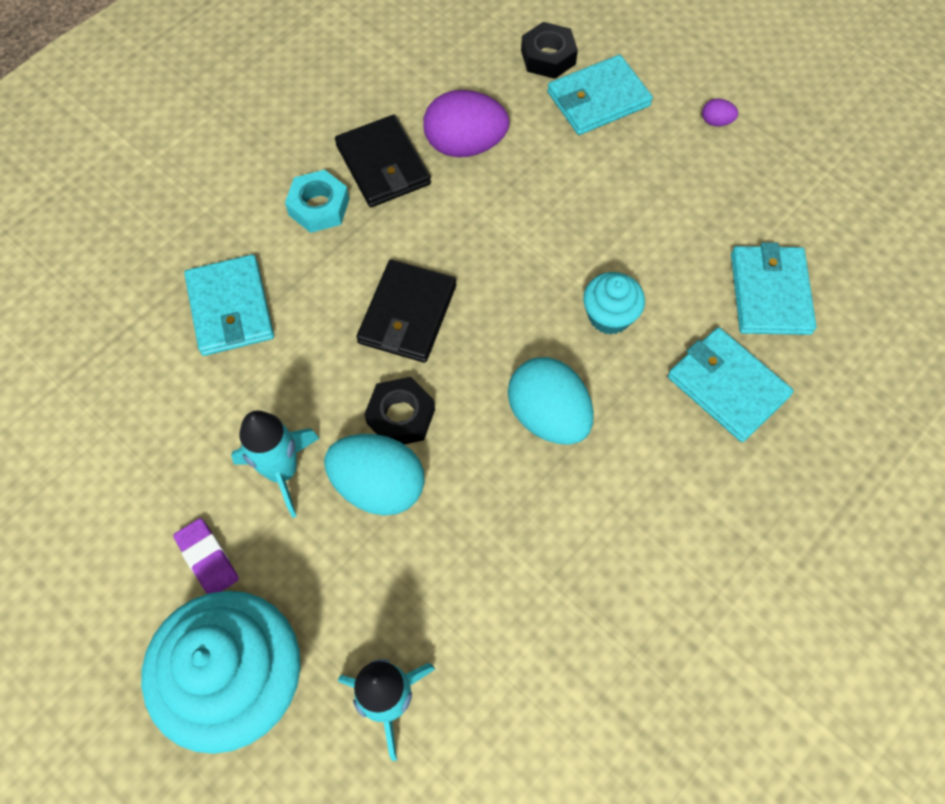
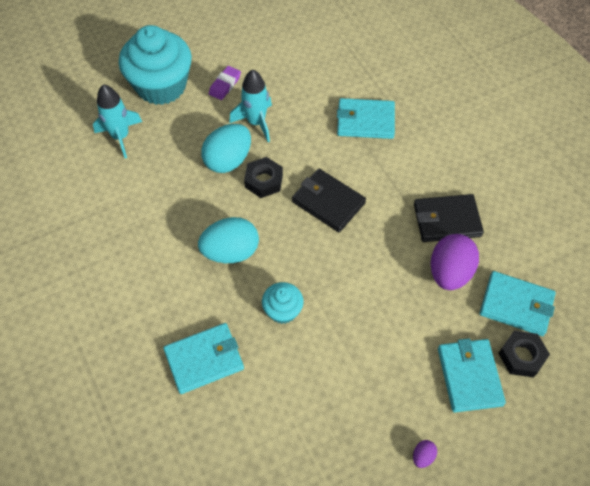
camera: 110 degrees right, 5 degrees down
purple eraser [173,518,239,594] -> purple eraser turned 45 degrees counterclockwise [209,66,241,100]
turquoise nut [285,170,349,233] -> none
turquoise wallet [731,242,817,335] -> turquoise wallet moved to [480,271,556,336]

